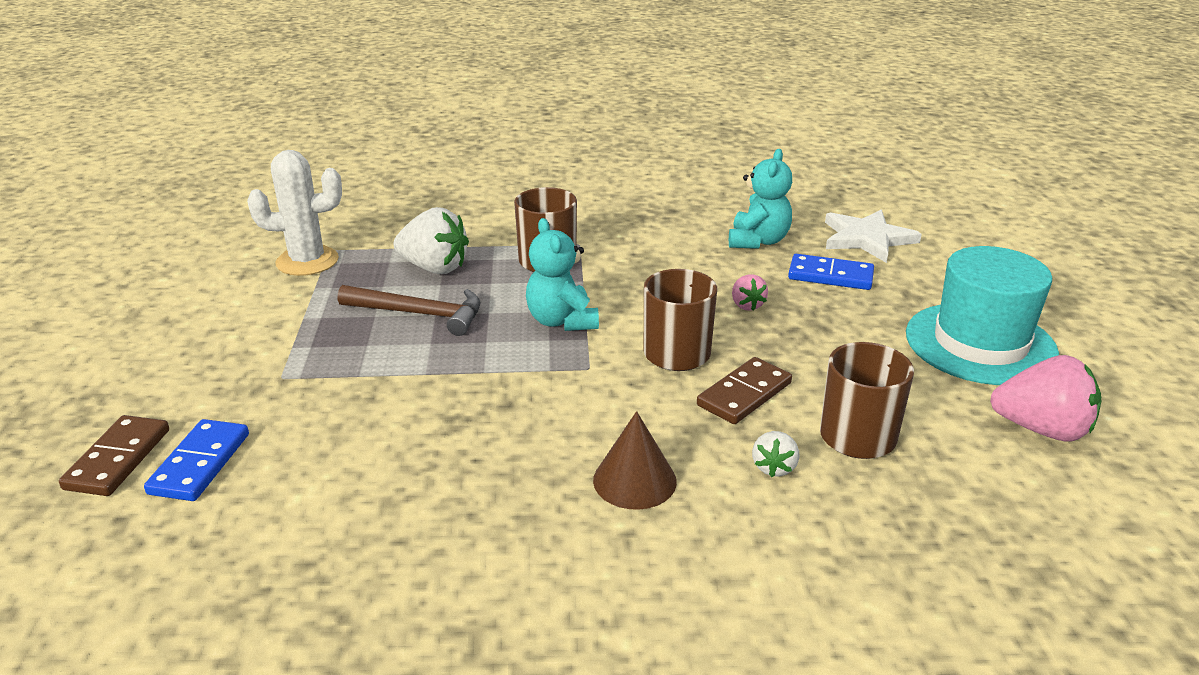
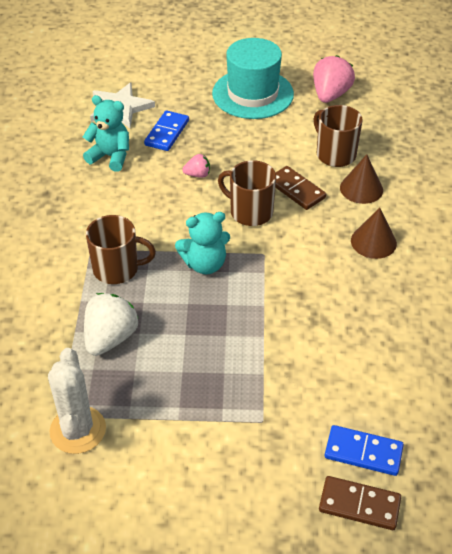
camera: 85 degrees left, 15 degrees up
brown hammer [338,285,481,336] -> none
white strawberry [752,431,799,477] -> brown cone [340,154,383,204]

